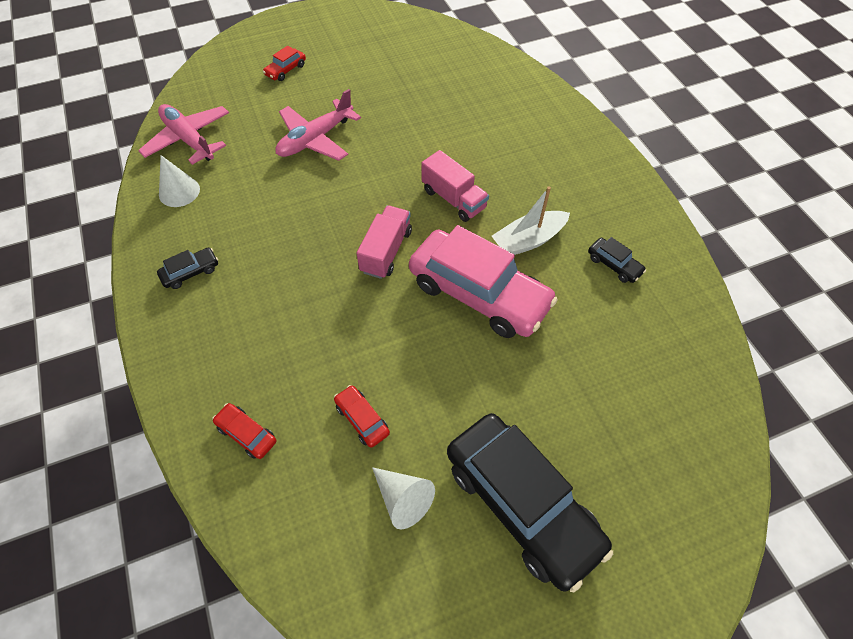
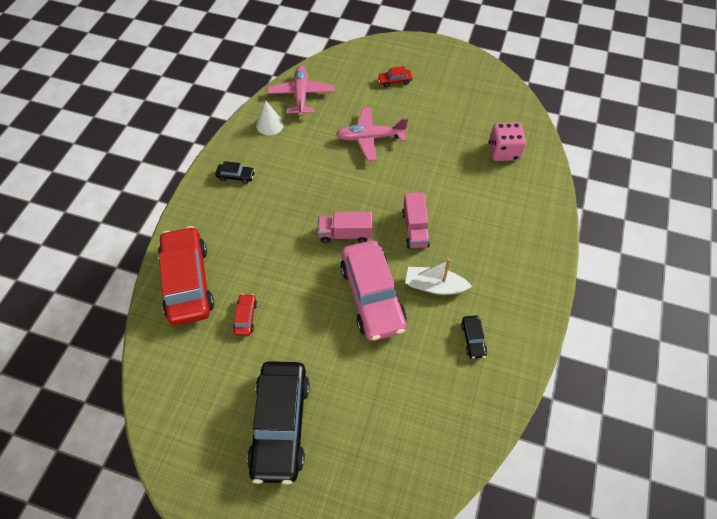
camera: 40 degrees right, 0 degrees up
red car [212,403,276,459] -> red car [158,226,214,326], size x2.44
pink truck [357,205,412,279] -> pink truck turned 150 degrees counterclockwise [318,211,372,243]
white cone [372,467,435,529] -> none
none -> pink dice [489,122,526,161]

